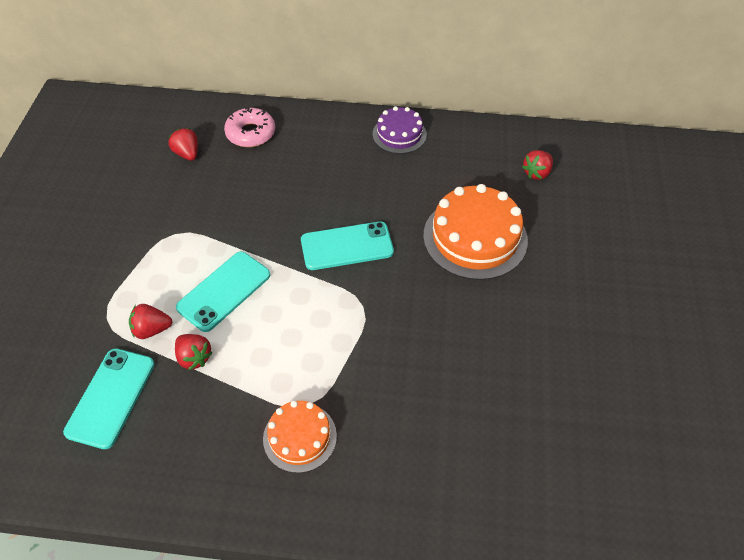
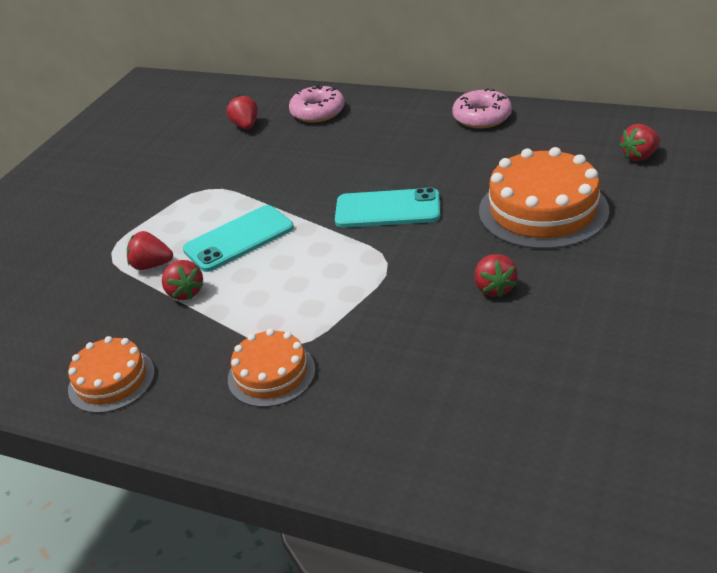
camera: 20 degrees right, 15 degrees down
turquoise phone [63,349,155,449] -> none
purple cake [373,106,427,154] -> pink donut [452,88,512,128]
none -> orange cake [68,336,155,413]
none -> red strawberry [474,254,518,297]

